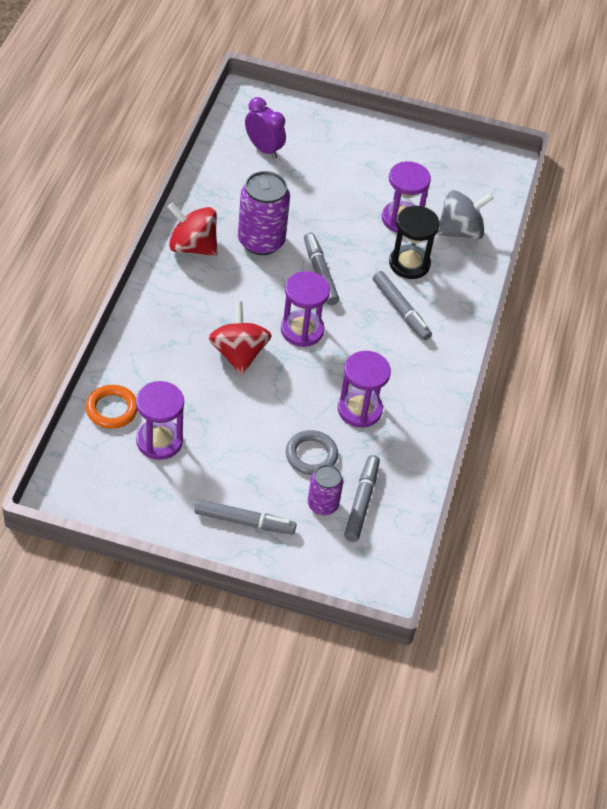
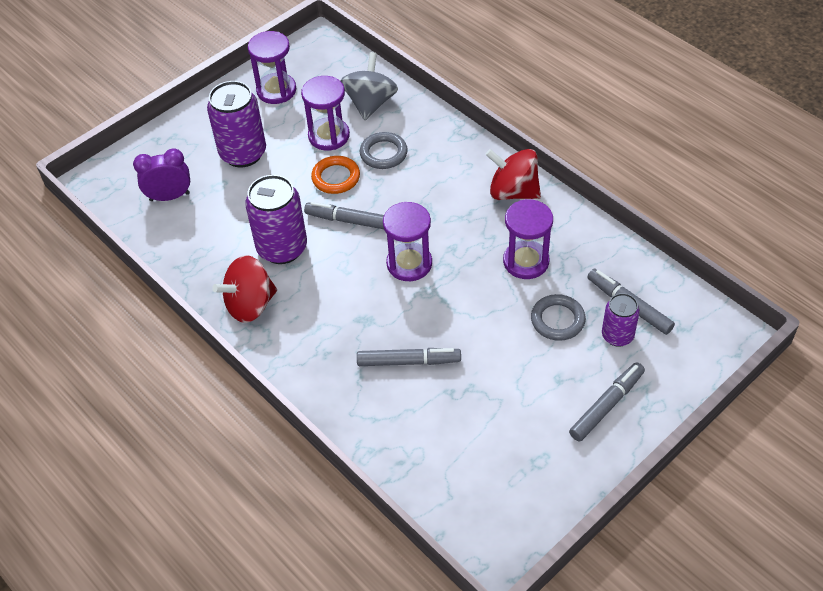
camera: 50 degrees left, 0 degrees up
orange ring [86,385,138,429] -> orange ring moved to [311,156,360,194]
purple hourglass [136,381,184,460] -> purple hourglass moved to [248,31,296,104]
red spinning top [208,301,272,375] -> red spinning top moved to [485,149,541,200]
grey marker [373,271,432,340] -> grey marker moved to [357,348,461,366]
black hourglass [389,206,440,279] -> grey ring [360,132,408,169]
none -> purple can [207,81,266,167]

